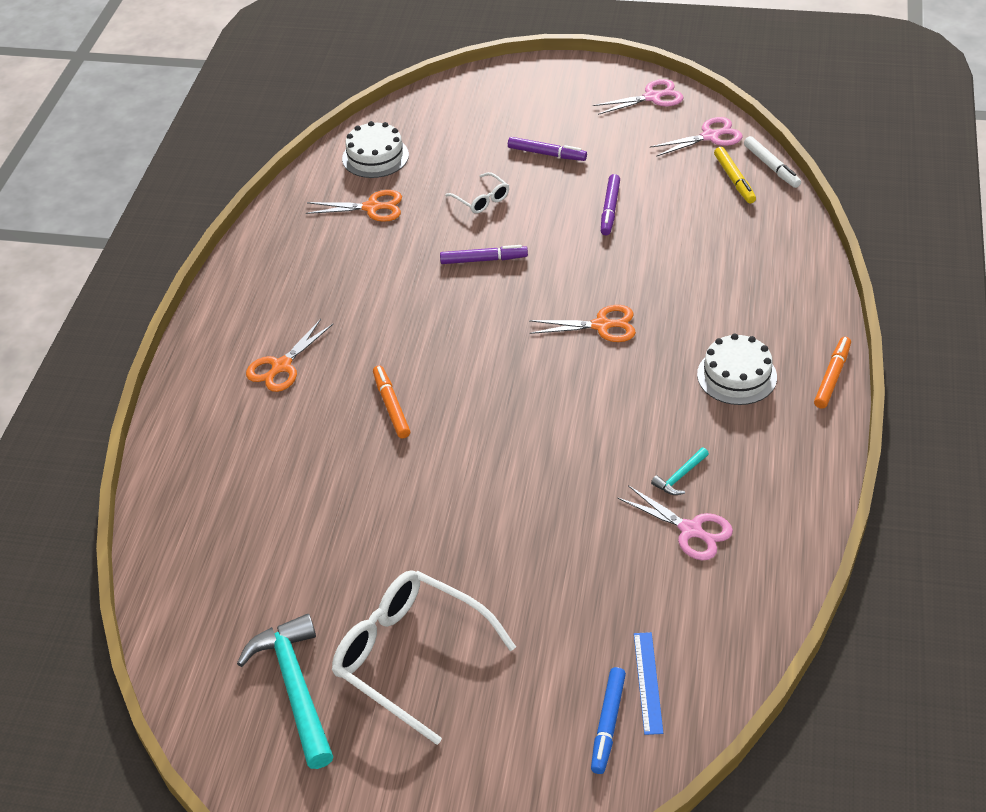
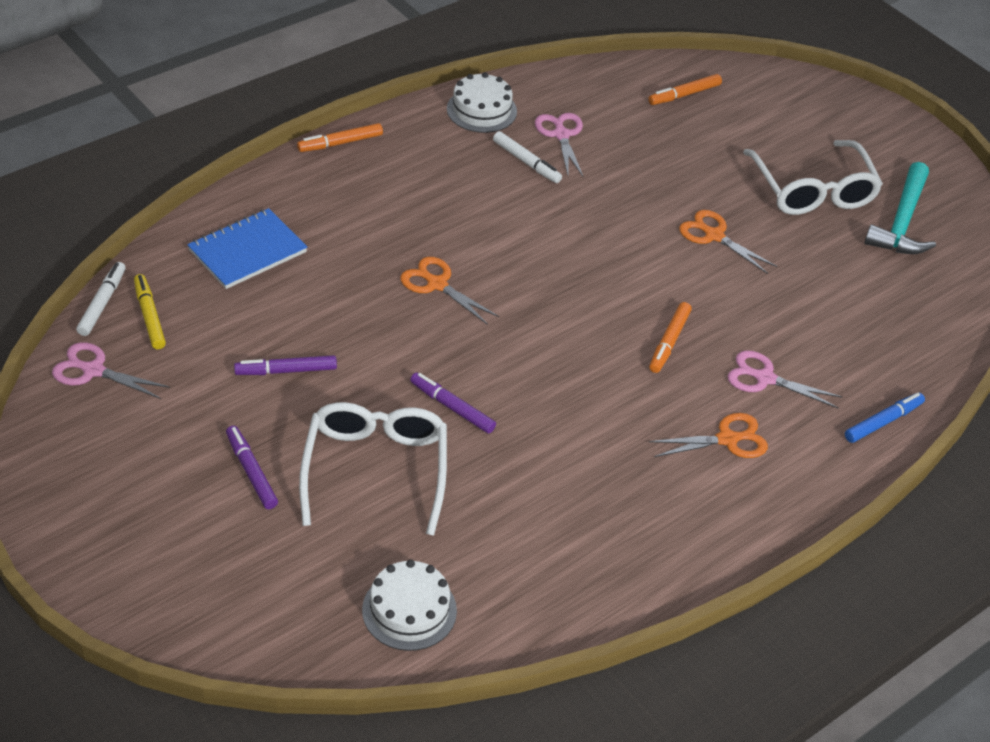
camera: 145 degrees left, 0 degrees up
orange scissors [306,190,402,222] -> orange scissors moved to [679,210,777,274]
white glasses [445,172,509,214] -> white glasses [299,402,447,536], size x2.12
blue marker [591,667,626,774] -> blue marker moved to [845,392,925,443]
pink scissors [593,79,683,115] -> pink scissors moved to [728,350,843,409]
purple marker [601,174,620,235] -> purple marker turned 150 degrees counterclockwise [234,355,337,375]
blue ruler [634,632,663,735] -> orange marker [648,74,722,105]
turquoise hammer [651,447,709,495] -> white marker [493,131,562,183]
white cake [697,333,777,405] -> white cake moved to [447,72,517,133]
yellow marker [714,147,756,204] -> yellow marker turned 45 degrees counterclockwise [134,274,166,349]
none -> blue notebook [187,208,307,289]

